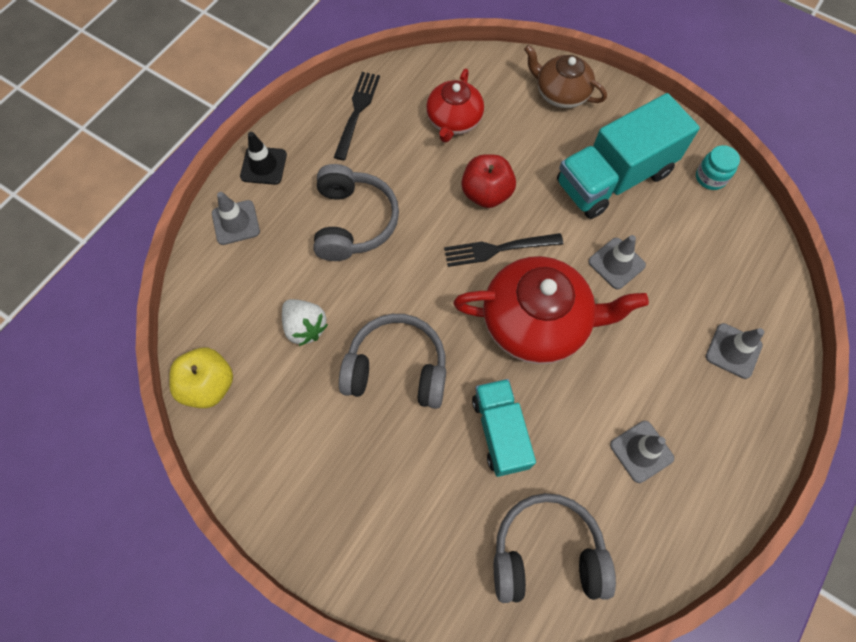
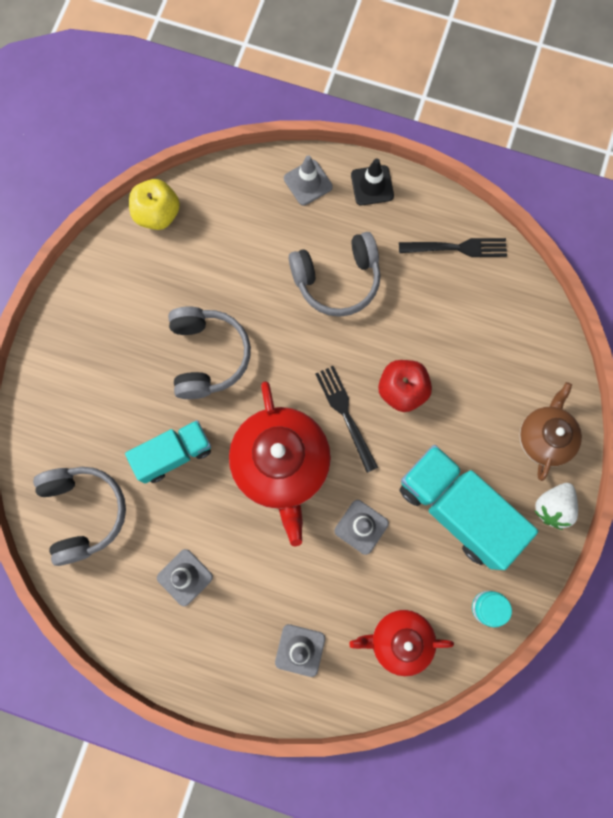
camera: 75 degrees right, 10 degrees up
white strawberry [282,299,328,346] -> white strawberry moved to [534,483,578,530]
red teapot [426,69,484,143] -> red teapot moved to [349,610,454,676]

